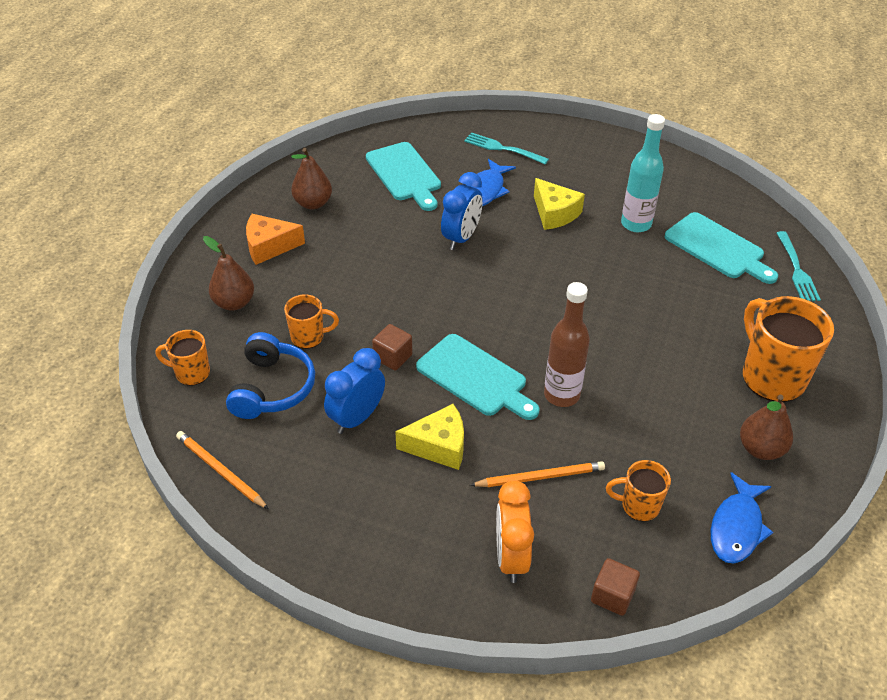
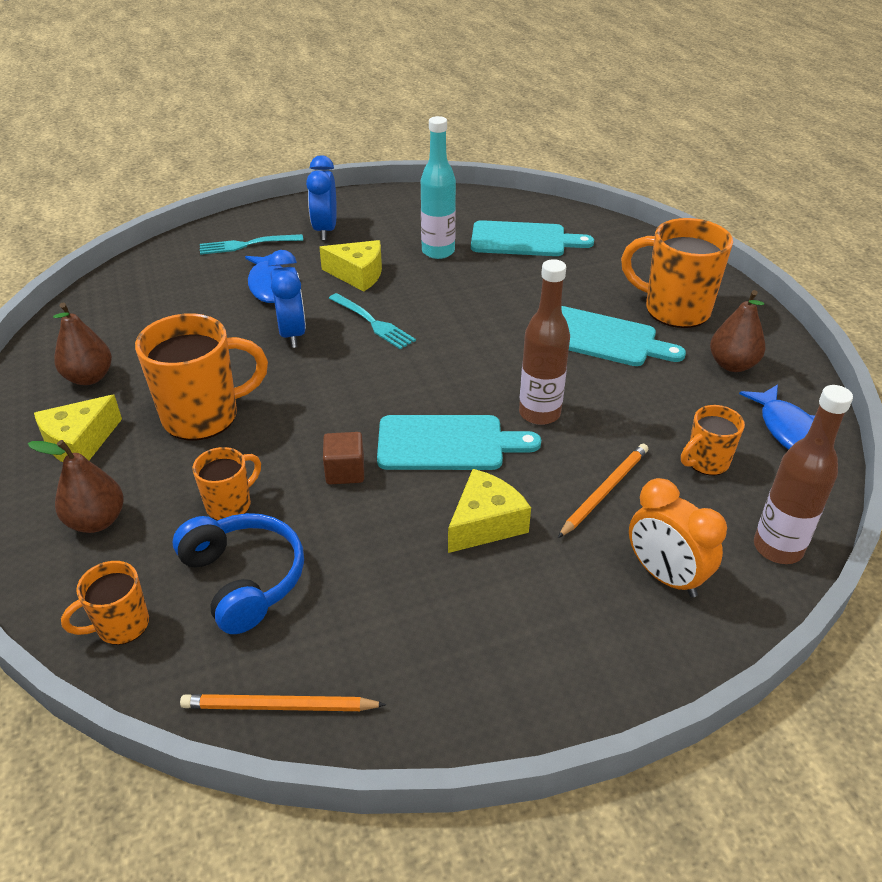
camera: 40 degrees left, 5 degrees down
orange cheese [246,214,305,265] -> yellow cheese [34,395,122,462]
blue clock [324,348,385,434] -> blue clock moved to [306,155,337,240]
turquoise cutting board [366,142,441,211] -> turquoise cutting board moved to [561,306,686,366]
brown cube [591,558,640,616] -> brown bottle [754,385,853,564]
turquoise fork [777,231,821,301] -> turquoise fork moved to [329,293,416,349]
none -> orange mug [135,313,268,441]

